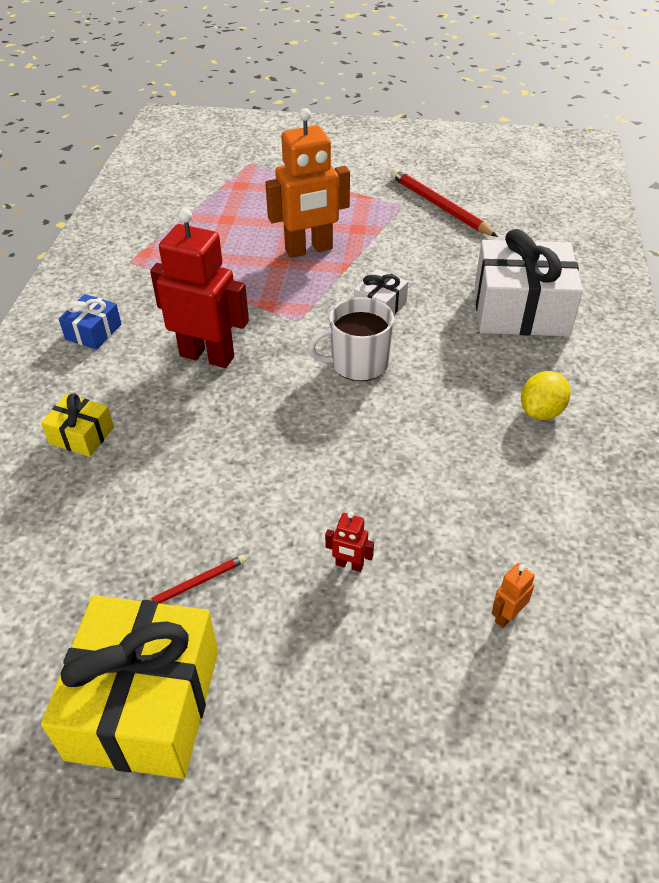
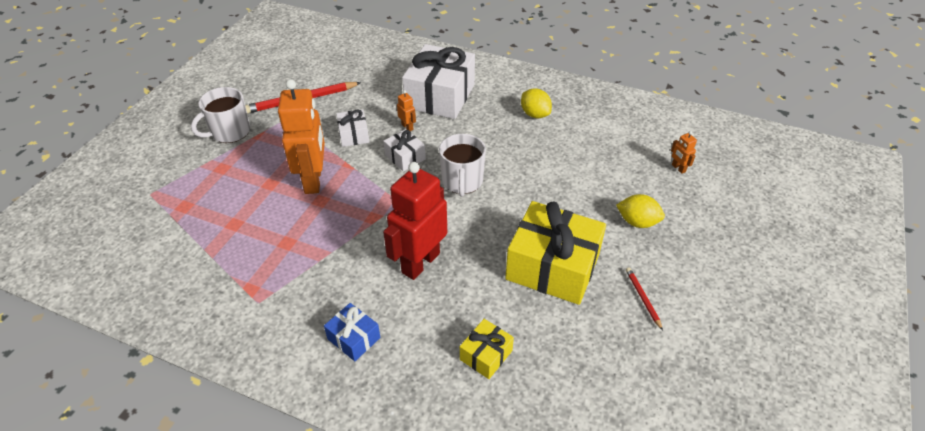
camera: 75 degrees left, 0 degrees up
yellow gift [41,595,218,779] -> yellow gift moved to [505,201,606,305]
red robot [325,512,374,572] -> yellow lemon [616,194,665,228]
none -> white mug [191,87,250,143]
none -> white gift [336,109,369,147]
none -> orange robot [397,90,416,131]

